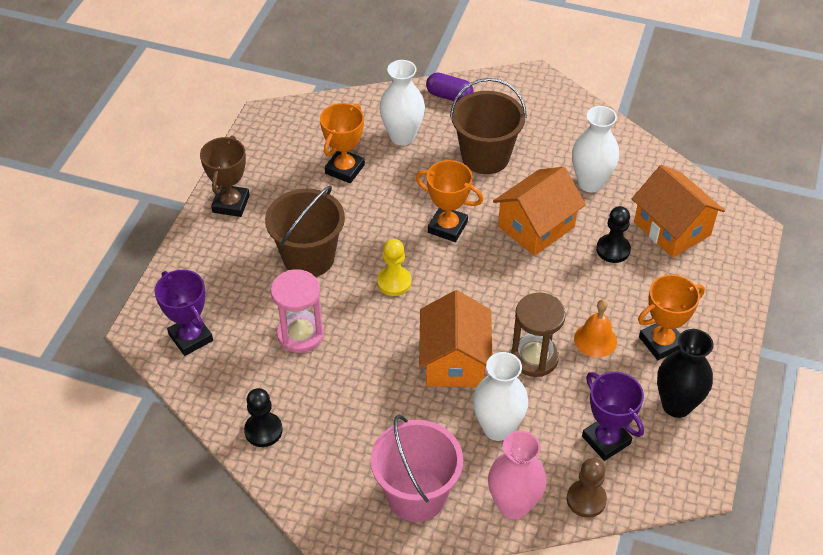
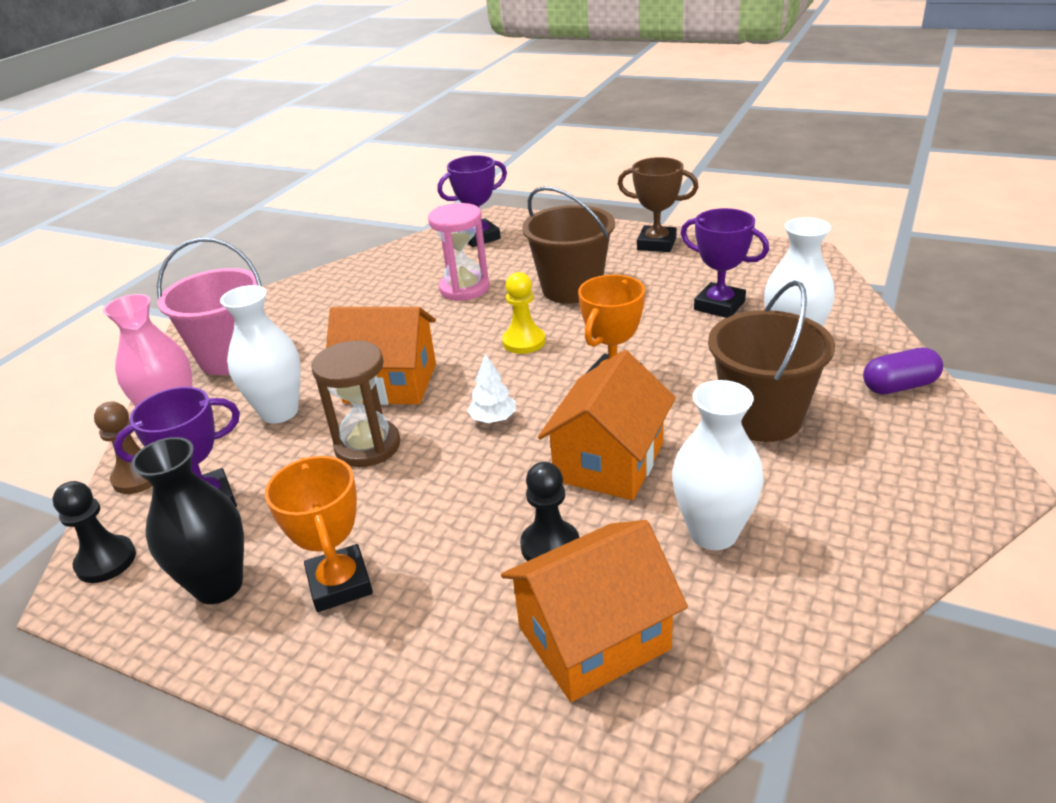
camera: 100 degrees right, 15 degrees down
black pawn [244,388,283,447] -> black pawn moved to [53,481,136,583]
orange trophy [320,103,365,183] -> purple trophy [680,208,769,318]
purple capsule [426,73,474,101] -> purple capsule turned 45 degrees clockwise [863,347,943,394]
orange house [493,167,586,256] -> orange house turned 60 degrees clockwise [538,350,676,500]
orange bell [574,299,617,358] -> none
none -> white tree [467,354,516,423]

